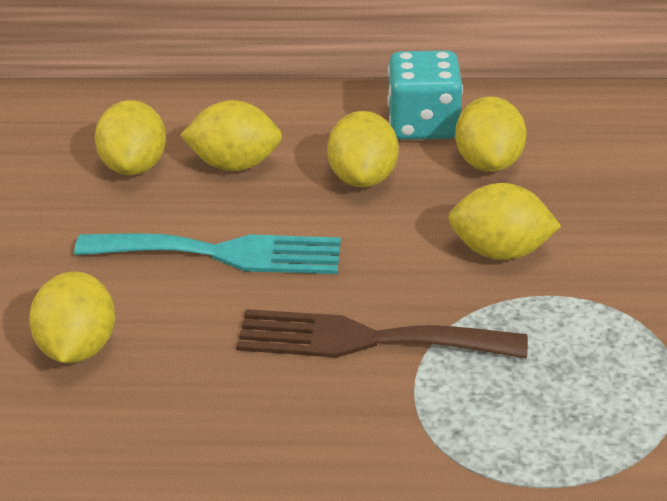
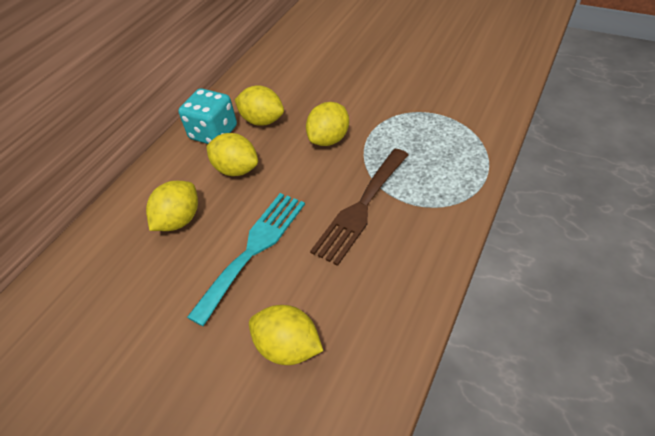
camera: 60 degrees left, 10 degrees up
yellow lemon [95,100,166,175] -> none

